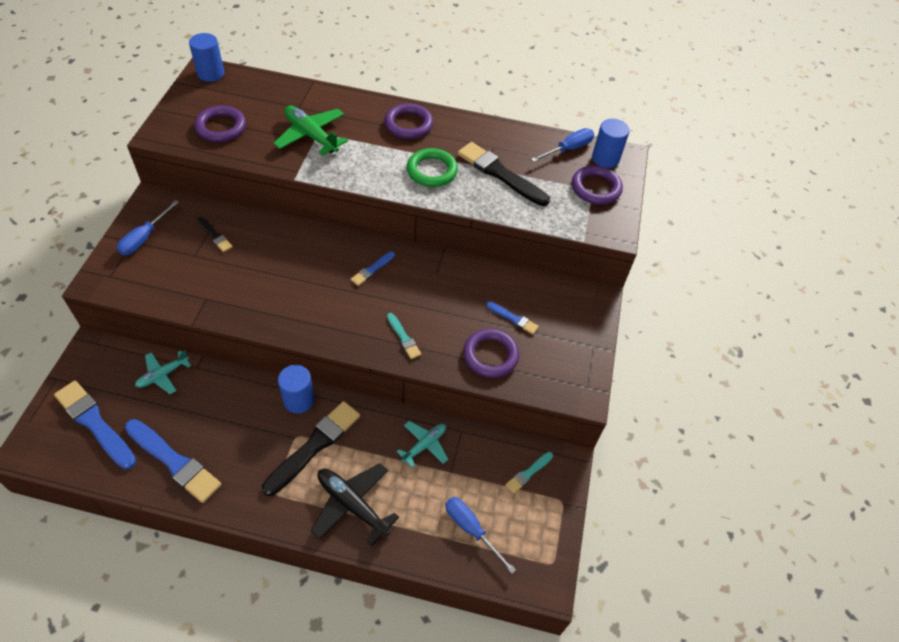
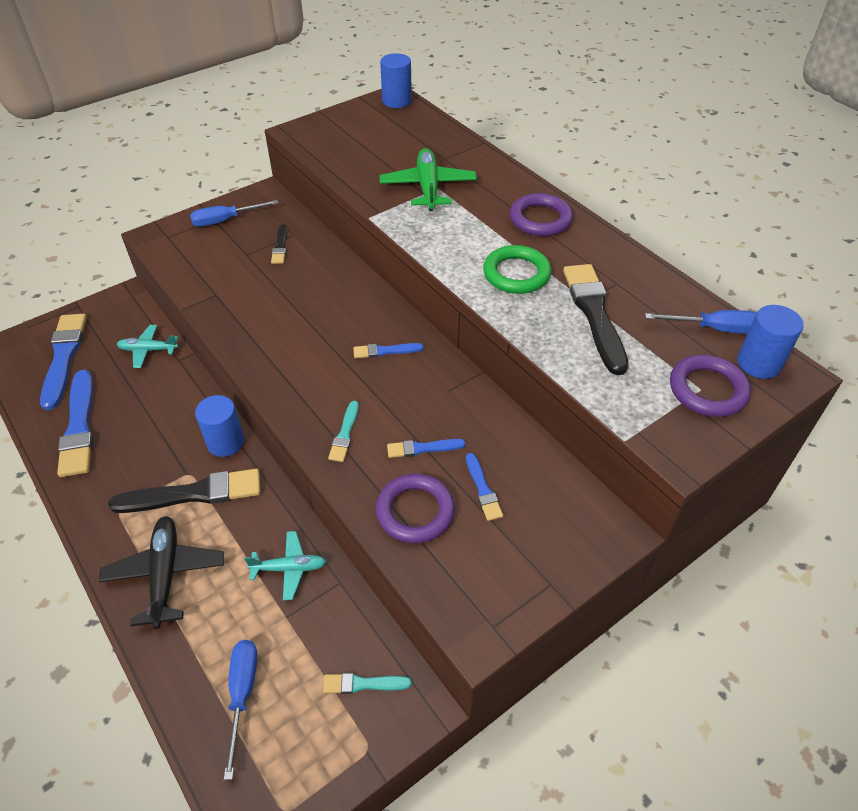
camera: 45 degrees right, 5 degrees down
purple ring [194,106,246,142] -> none
none -> blue brush [387,439,465,458]

